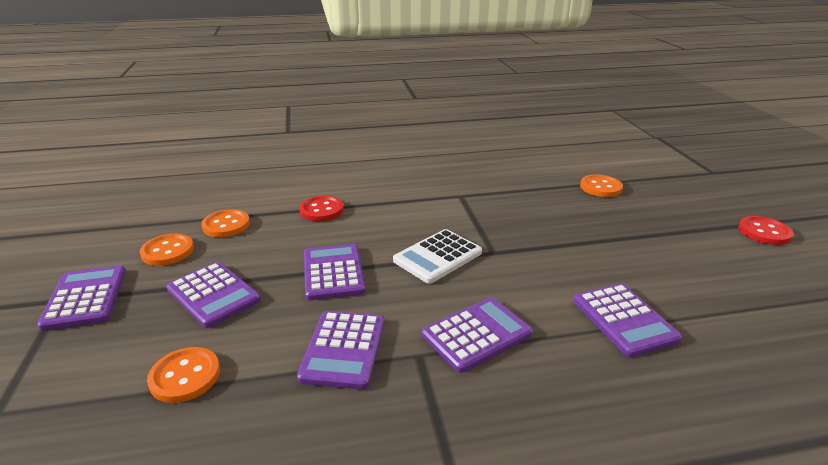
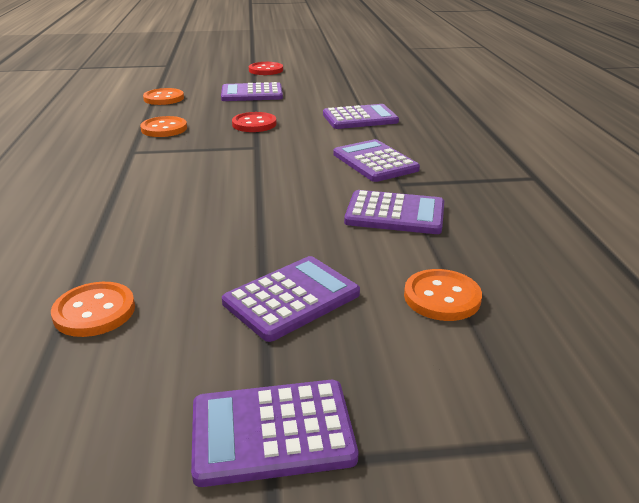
camera: 85 degrees left, 0 degrees up
orange button [140,234,194,266] -> orange button moved to [140,116,187,137]
red button [299,196,344,221] -> red button moved to [232,112,277,132]
purple calculator [304,244,365,300] -> purple calculator moved to [221,82,283,101]
white calculator [393,229,482,284] -> none

